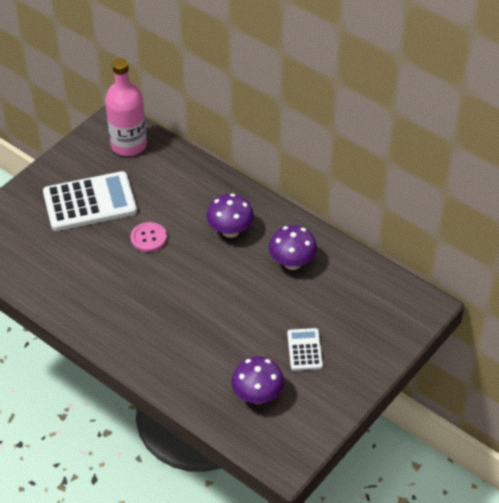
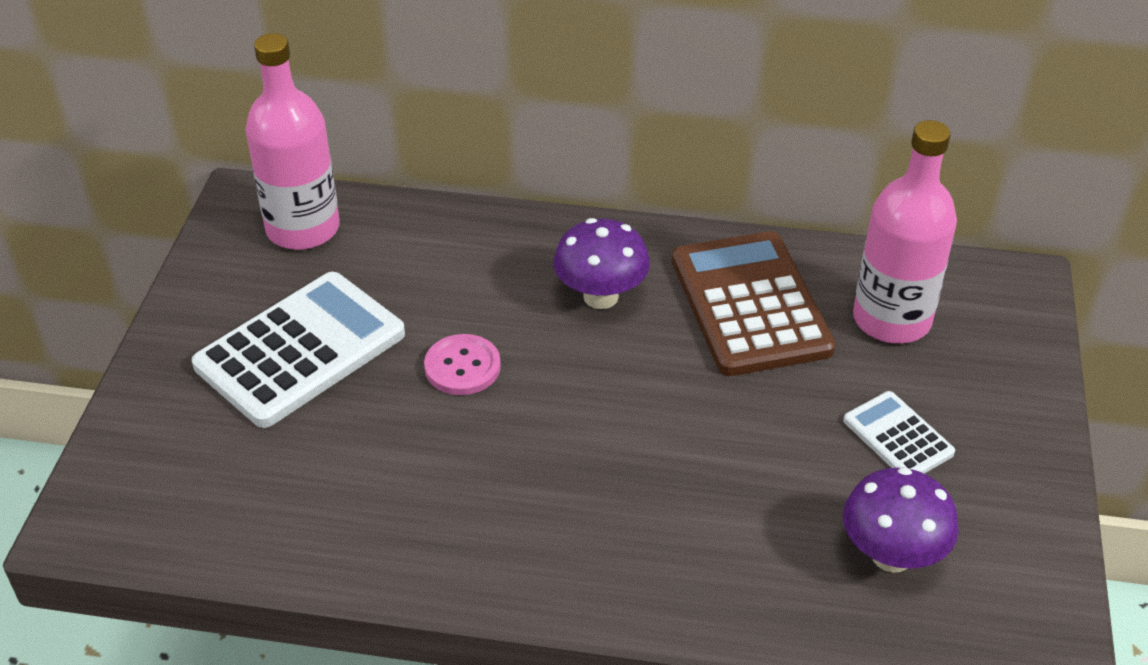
camera: 30 degrees left, 5 degrees down
purple mushroom [269,225,317,270] -> brown calculator [672,231,835,376]
none -> pink bottle [853,120,957,344]

